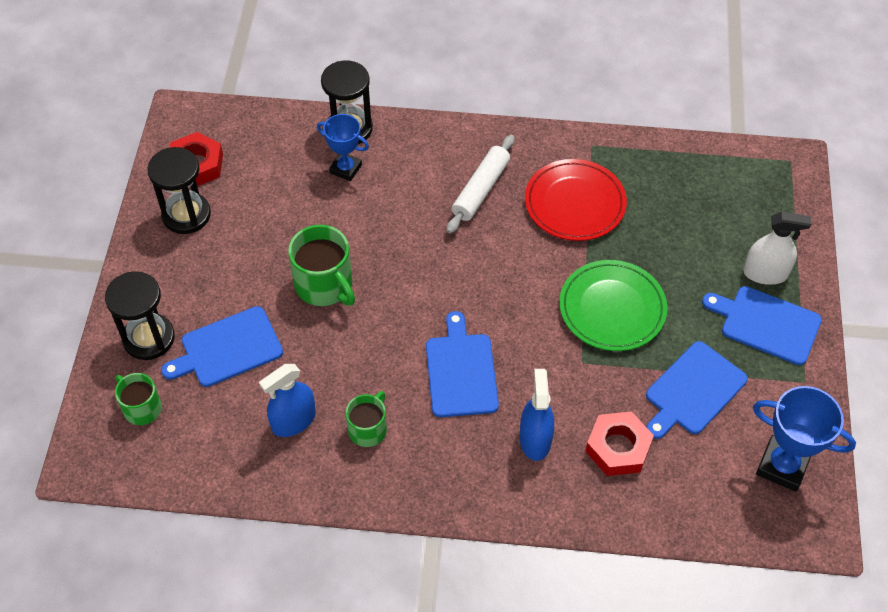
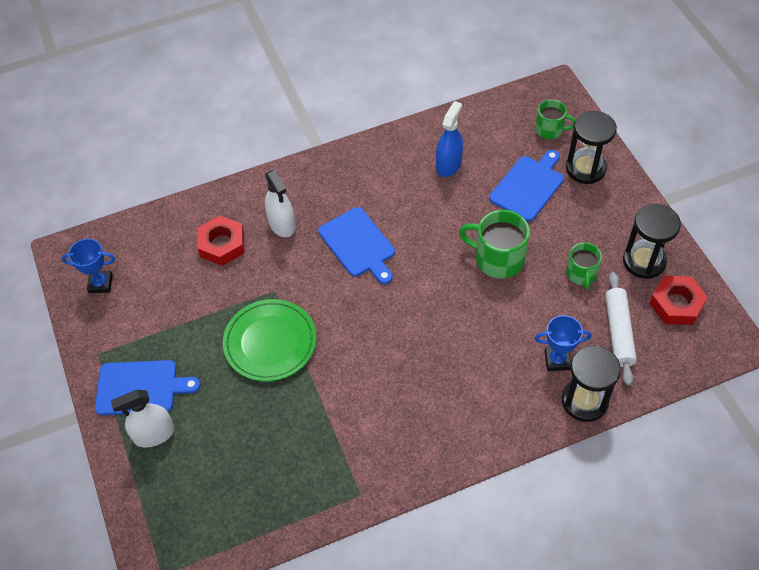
camera: 155 degrees right, 0 degrees up
green mug [346,391,387,447] -> green mug moved to [566,242,602,290]
white rolling pin [447,135,514,234] -> white rolling pin moved to [605,272,637,386]
blue spray bottle [520,369,554,461] -> white spray bottle [265,170,295,237]
red plate [525,159,627,241] -> none
blue cutting board [646,341,748,439] -> none
blue trophy [753,386,856,492] -> blue trophy [62,239,115,293], size x0.66

